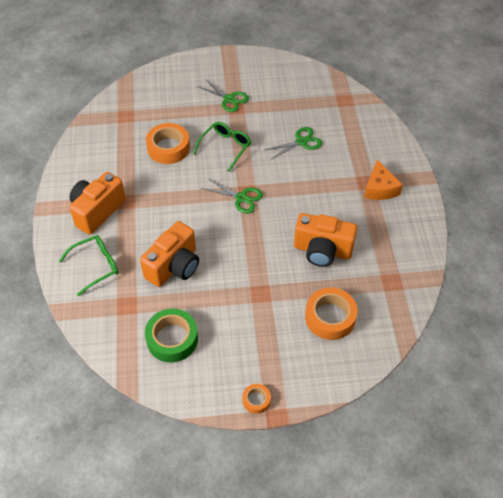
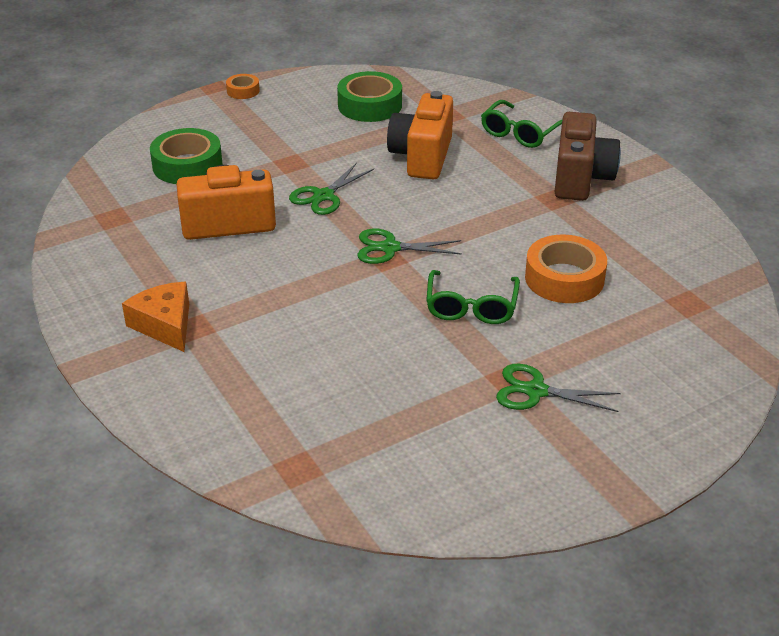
camera: 155 degrees right, 15 degrees down
orange camera [69,172,126,235] -> brown camera [555,112,621,201]
green scissors [265,127,322,160] -> green scissors moved to [289,163,374,215]
orange tape [305,288,358,340] -> green tape [150,128,222,184]

